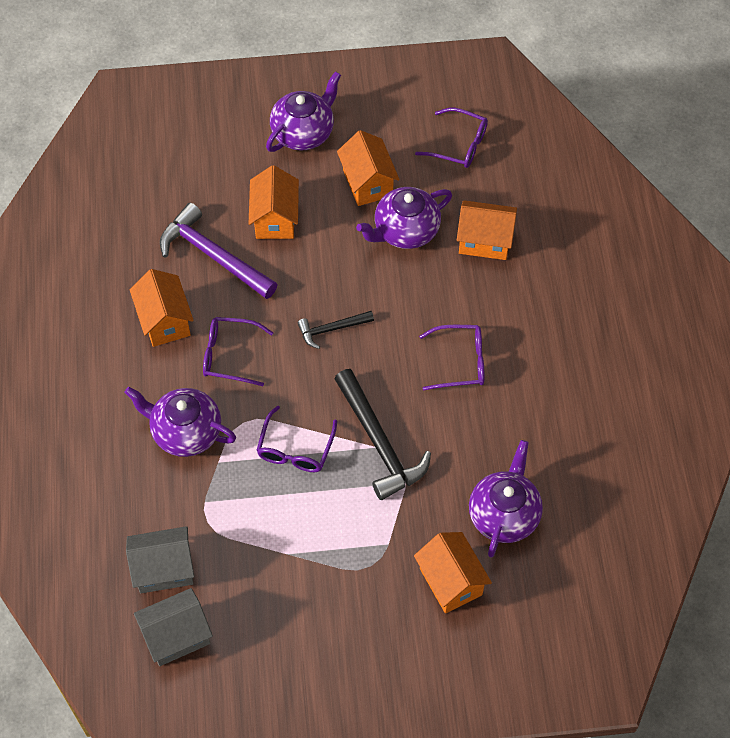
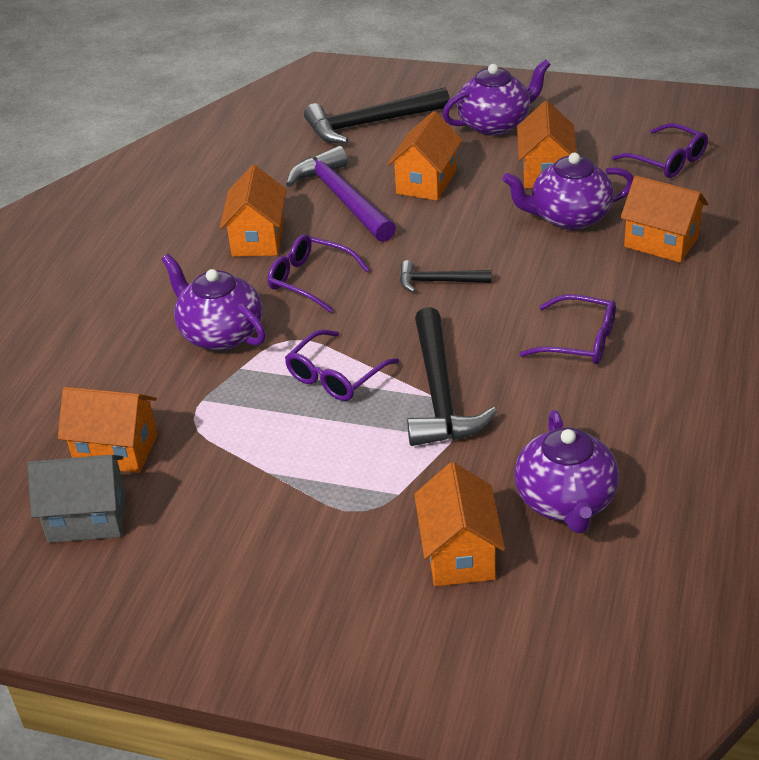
camera: 25 degrees right, 20 degrees down
grey house [126,526,194,593] -> orange house [58,387,158,473]
purple teapot [469,440,543,558] -> purple teapot turned 135 degrees clockwise [514,410,619,534]
none -> black hammer [304,87,450,144]

